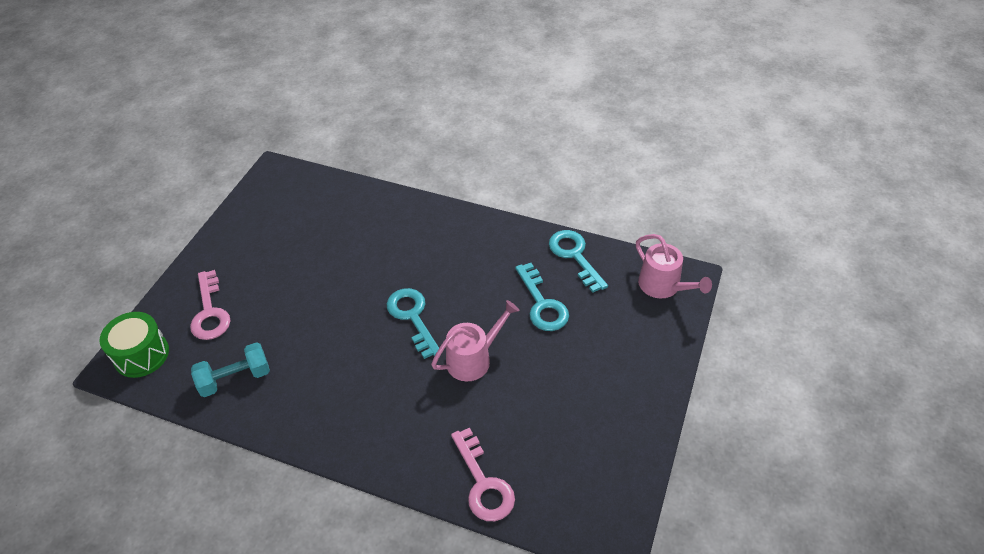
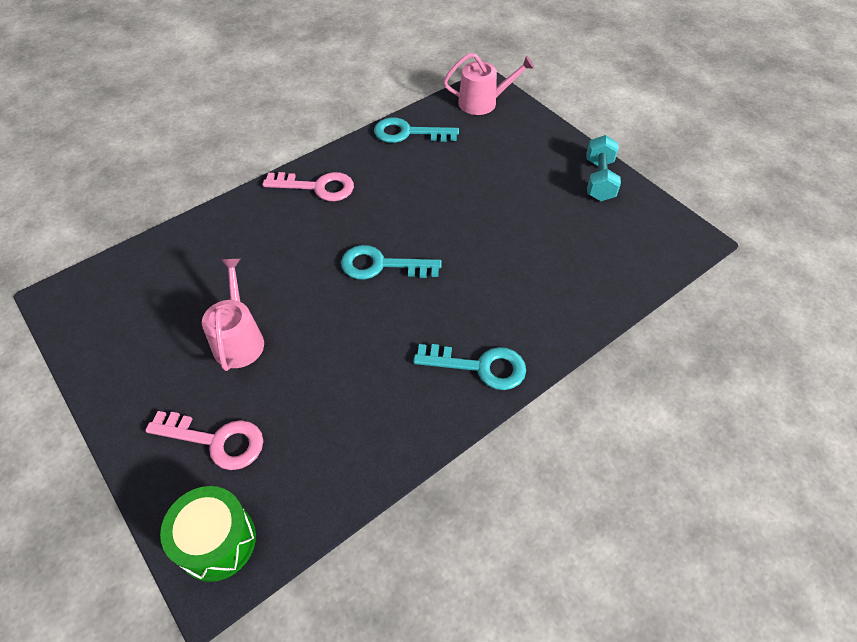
camera: 60 degrees left, 5 degrees up
turquoise dumbbell [191,342,270,397] -> turquoise dumbbell moved to [587,135,621,201]
pink watering can [431,300,520,382] -> pink watering can moved to [202,259,264,371]
pink key [451,428,515,521] -> pink key moved to [263,172,354,201]
turquoise key [515,263,569,331] -> turquoise key moved to [413,344,526,390]

